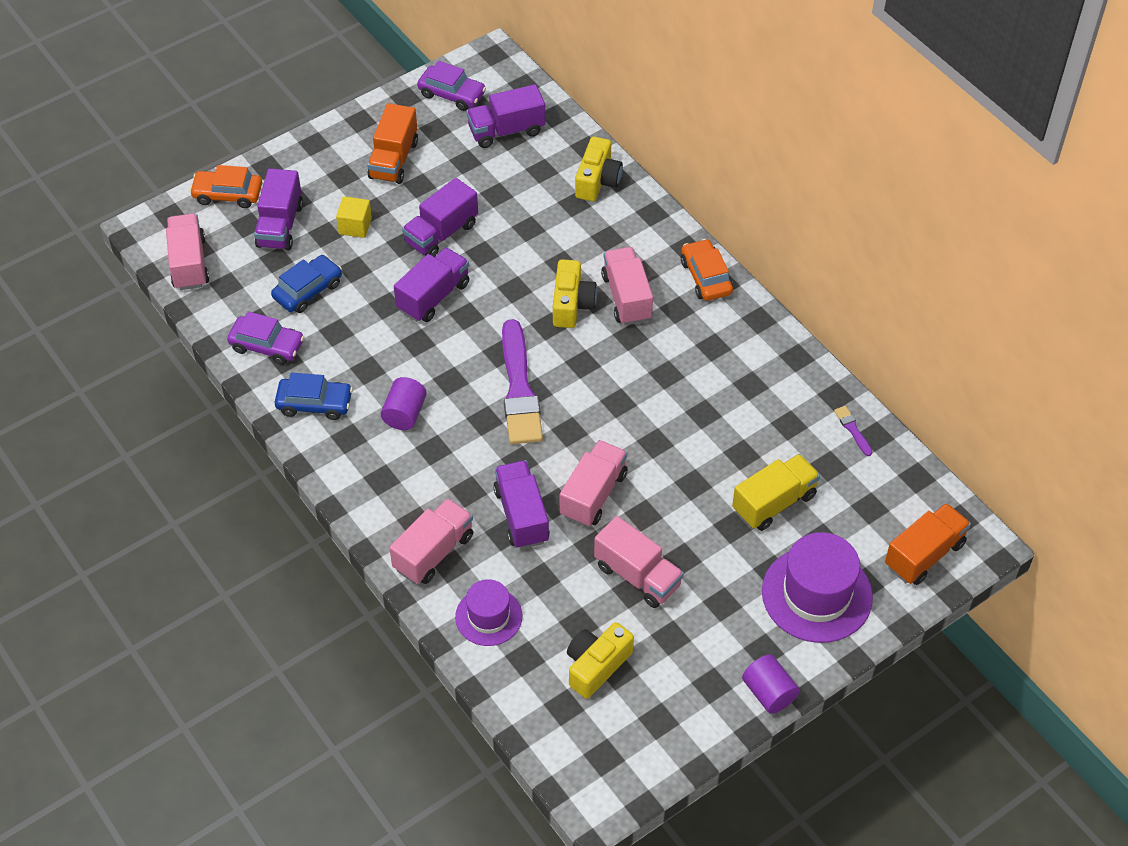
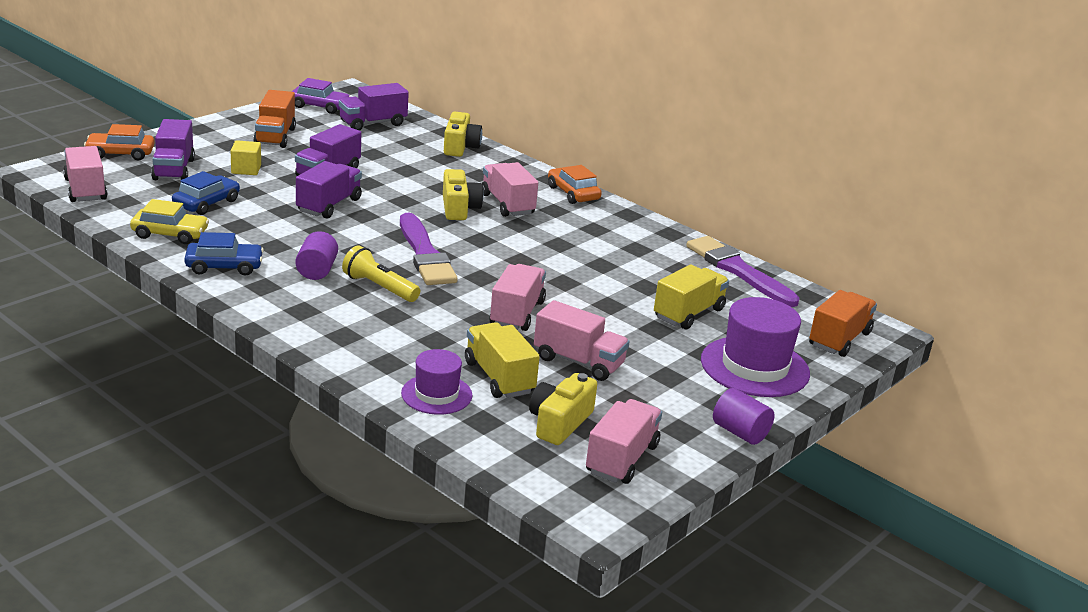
camera: 15 degrees left, 25 degrees down
purple car [227,311,304,365] -> yellow car [130,199,209,244]
pink truck [389,498,473,584] -> pink truck moved to [586,399,662,484]
purple truck [493,460,550,549] -> none
purple brush [834,406,872,456] -> purple brush [686,236,799,307], size x2.48
none -> yellow flashlight [342,246,420,302]
none -> yellow truck [465,322,540,398]

